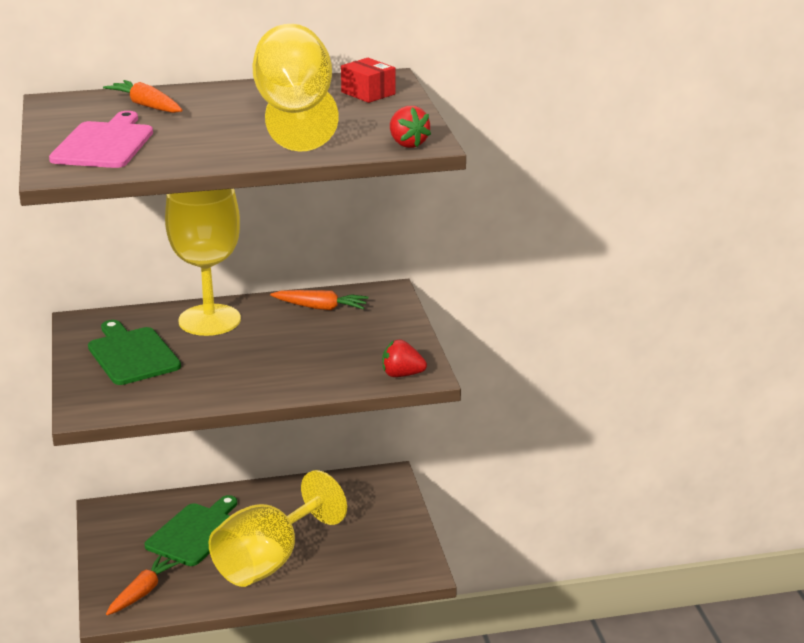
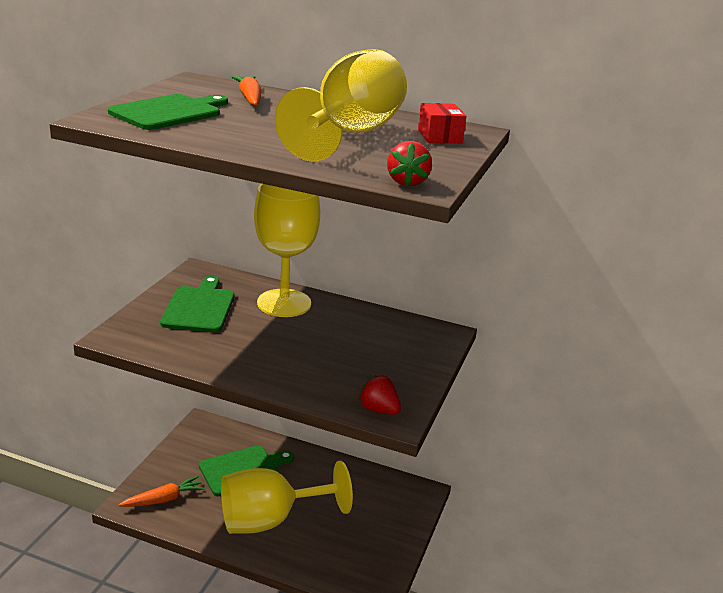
camera: 30 degrees right, 0 degrees up
pink cutting board [49,111,153,168] -> green cutting board [108,94,228,130]
orange carrot [270,290,368,310] -> none

